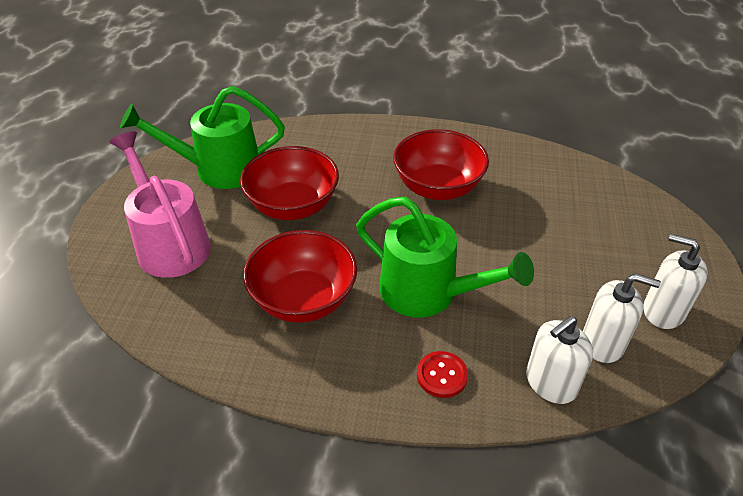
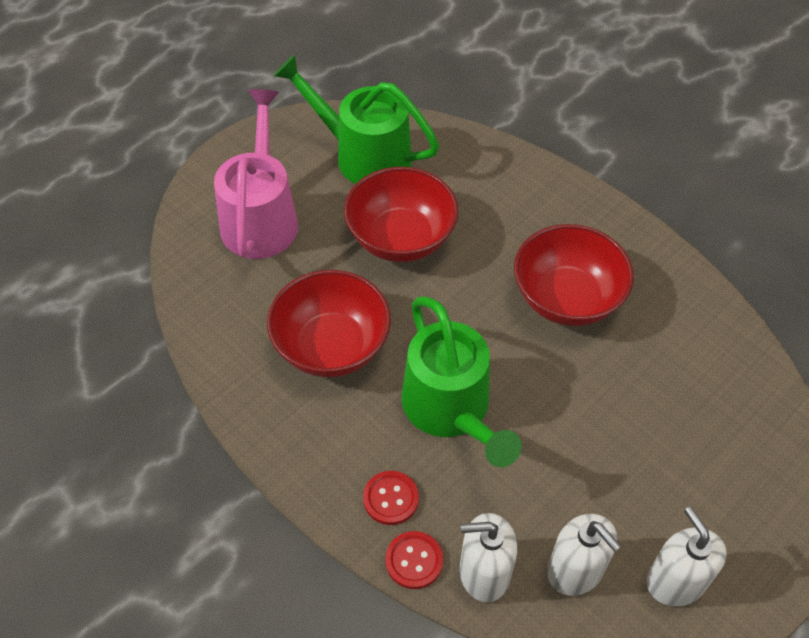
camera: 35 degrees right, 10 degrees up
none -> red button [386,531,443,589]

